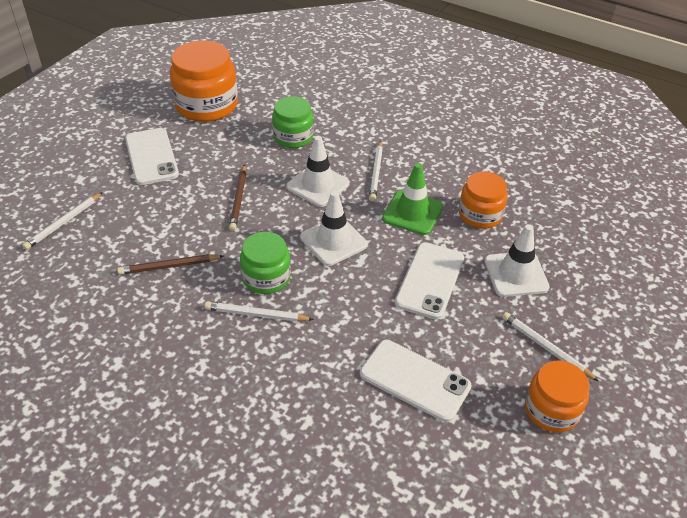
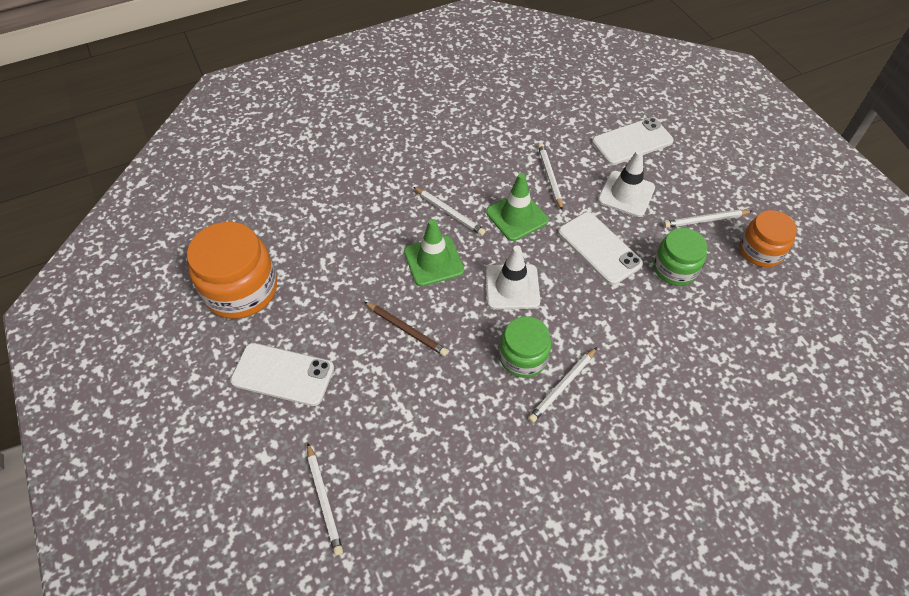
camera: 55 degrees left, 10 degrees up
brown pencil [117,254,223,275] -> none
green jar [272,96,314,148] -> green jar moved to [654,228,707,286]
white traffic cone [286,136,350,207] -> green traffic cone [404,219,464,287]
white phone [360,340,472,422] -> white phone moved to [592,117,674,165]
orange jar [459,171,508,229] -> white pencil [538,143,563,210]

